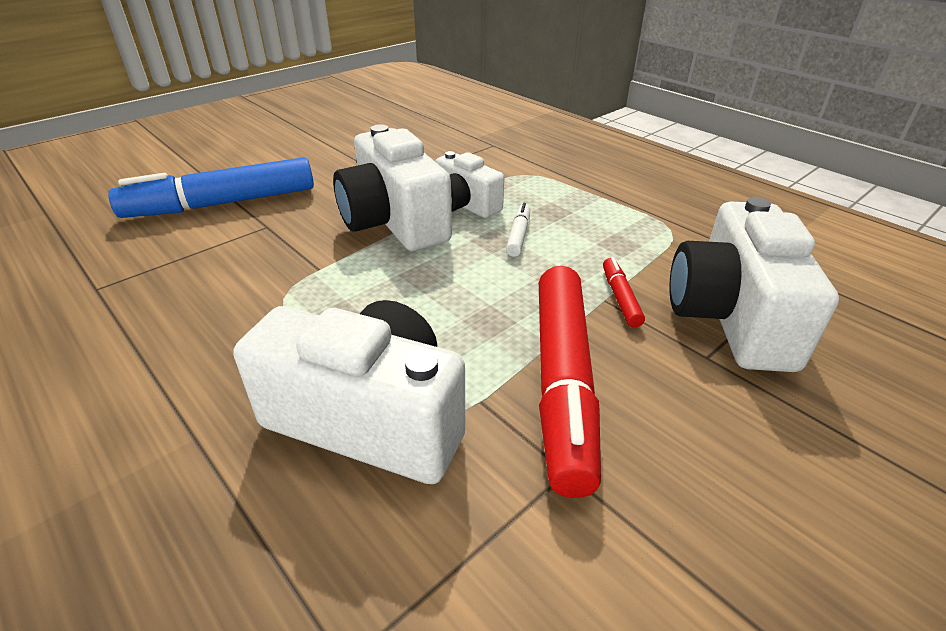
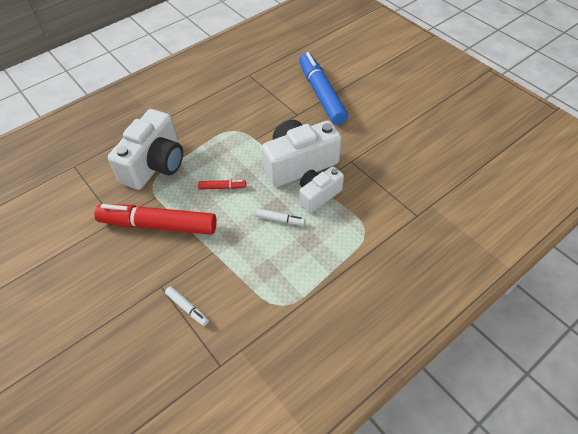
camera: 95 degrees right, 15 degrees up
red marker [603,257,645,328] -> red marker moved to [198,180,246,190]
white camera [669,197,839,372] -> white marker [165,286,209,326]

